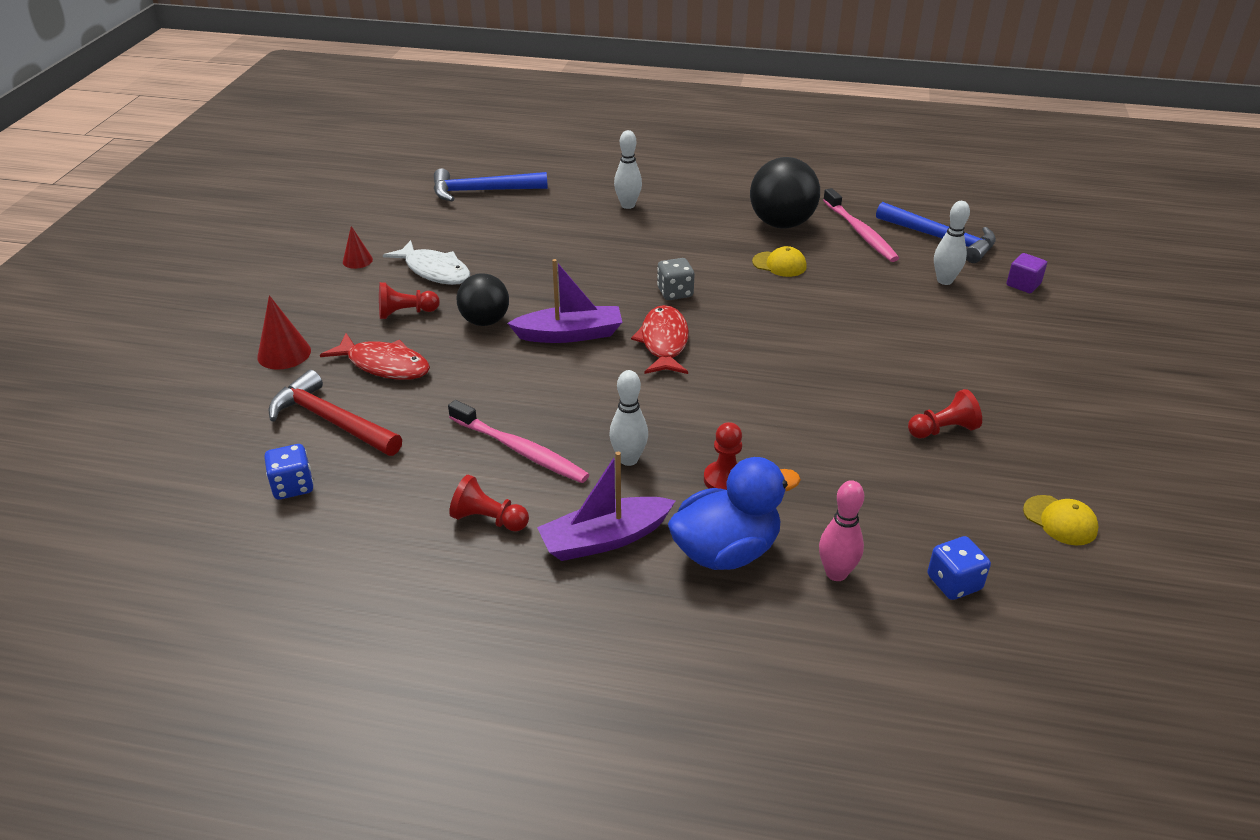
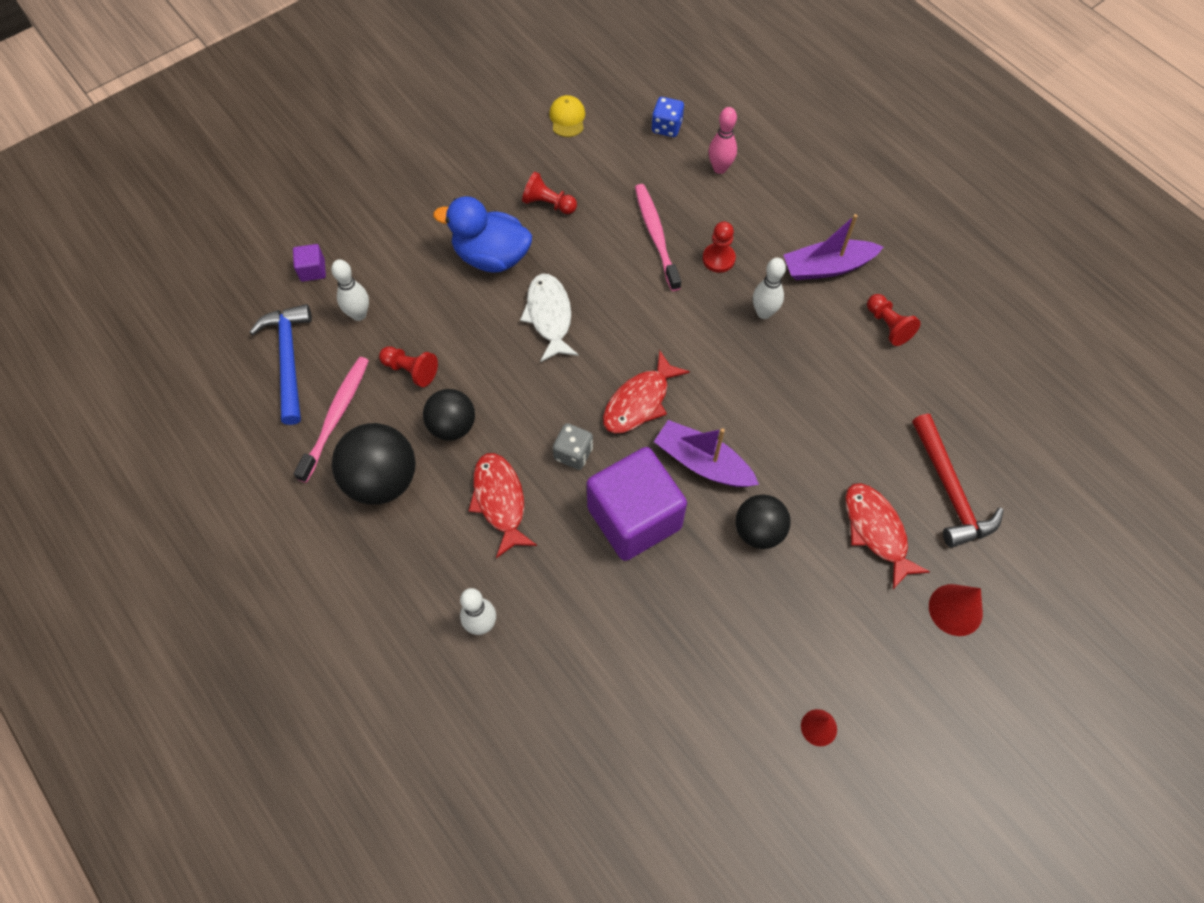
camera: 140 degrees left, 25 degrees up
blue dice [264,444,314,500] -> none
red pawn [379,282,440,319] -> red pawn moved to [379,346,438,387]
white fish [383,240,470,285] -> white fish moved to [520,274,579,362]
blue hammer [434,168,548,201] -> none
pink toothbrush [448,400,589,483] -> pink toothbrush moved to [635,184,681,291]
purple boat [537,452,676,561] -> purple boat turned 150 degrees clockwise [784,214,883,280]
blue duck [668,457,801,570] -> blue duck moved to [433,196,532,272]
yellow cap [752,246,807,277] -> black ball [423,389,475,441]
none -> red fish [469,453,537,558]
none -> purple cube [587,447,687,561]

